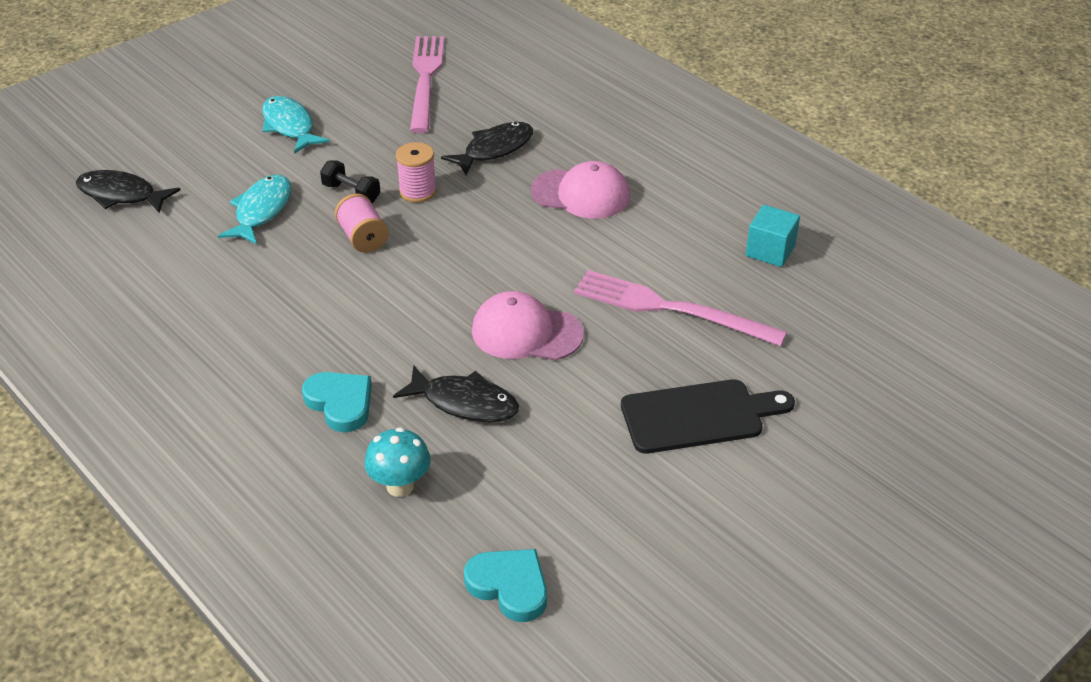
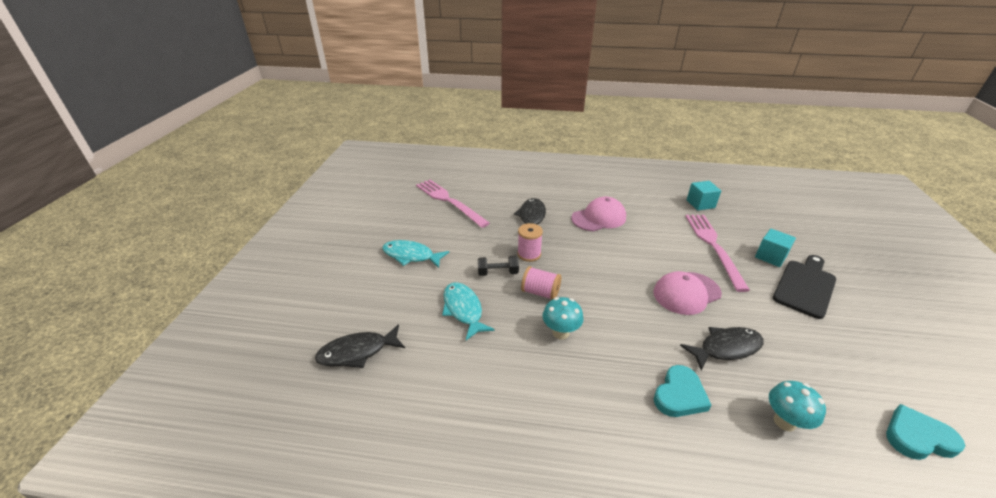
camera: 40 degrees left, 5 degrees down
turquoise heart [302,372,372,432] -> turquoise heart turned 120 degrees clockwise [654,365,711,417]
pink fork [574,270,787,346] -> pink fork turned 105 degrees clockwise [685,215,750,292]
none -> turquoise mushroom [543,297,583,340]
none -> turquoise cube [755,229,796,267]

